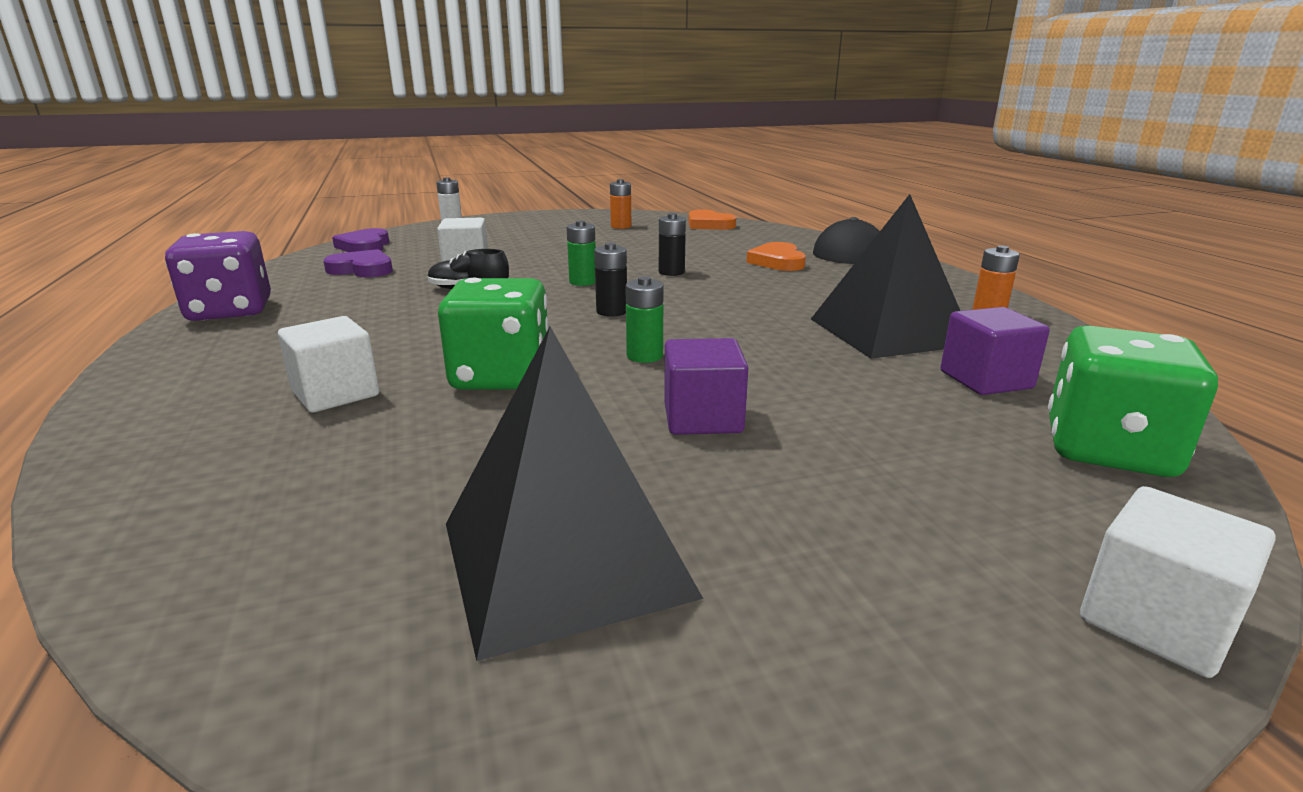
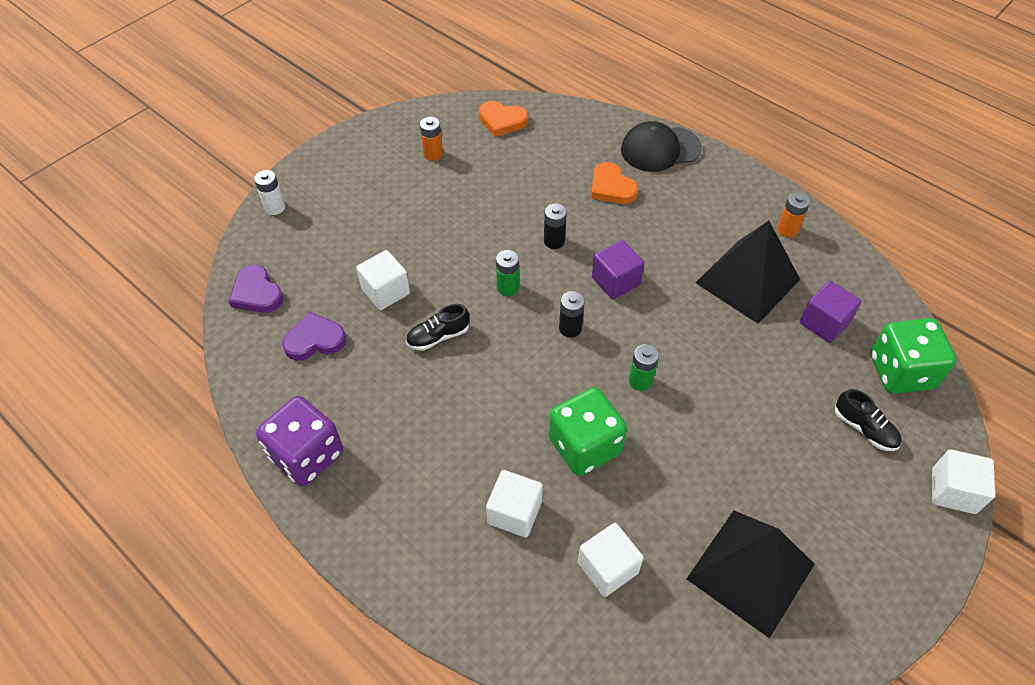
camera: 30 degrees left, 30 degrees up
purple cube [664,338,748,435] -> purple cube moved to [592,240,644,299]
none -> white cube [578,523,644,597]
none -> black shoe [835,389,902,451]

